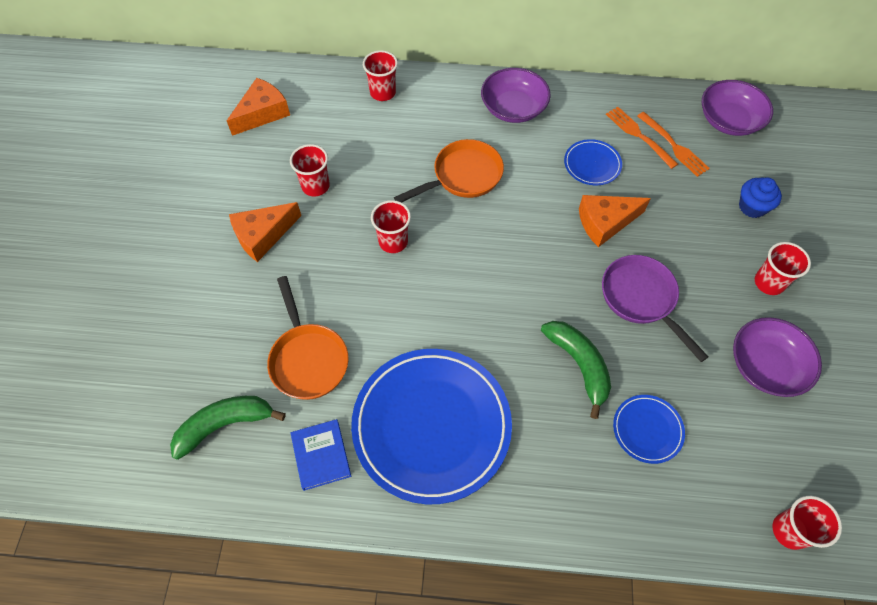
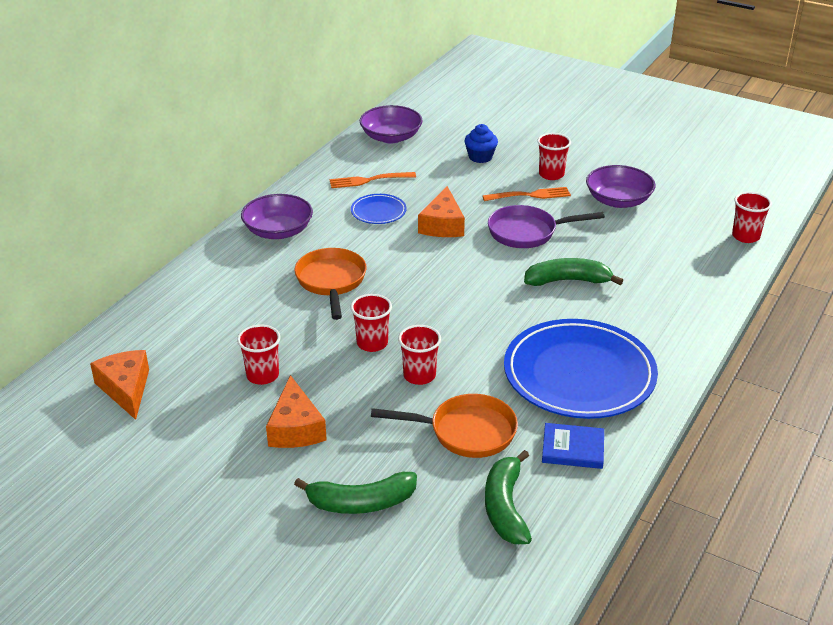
camera: 65 degrees left, 25 degrees down
red cup [363,50,398,101] -> red cup moved to [398,325,441,385]
blue plate [613,395,685,464] -> none
orange fork [637,112,710,177] -> orange fork moved to [482,187,571,201]
none -> green banana [294,472,417,514]

